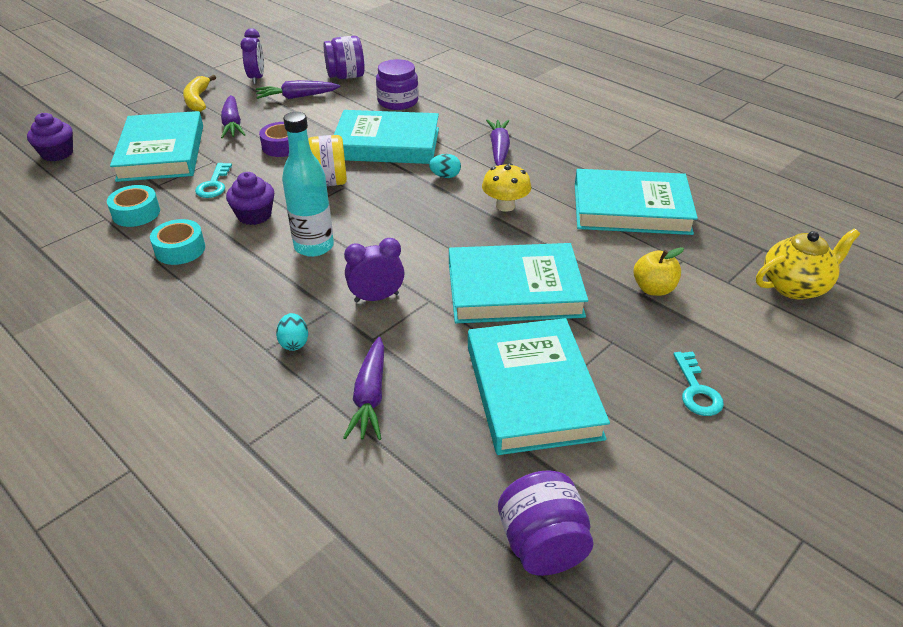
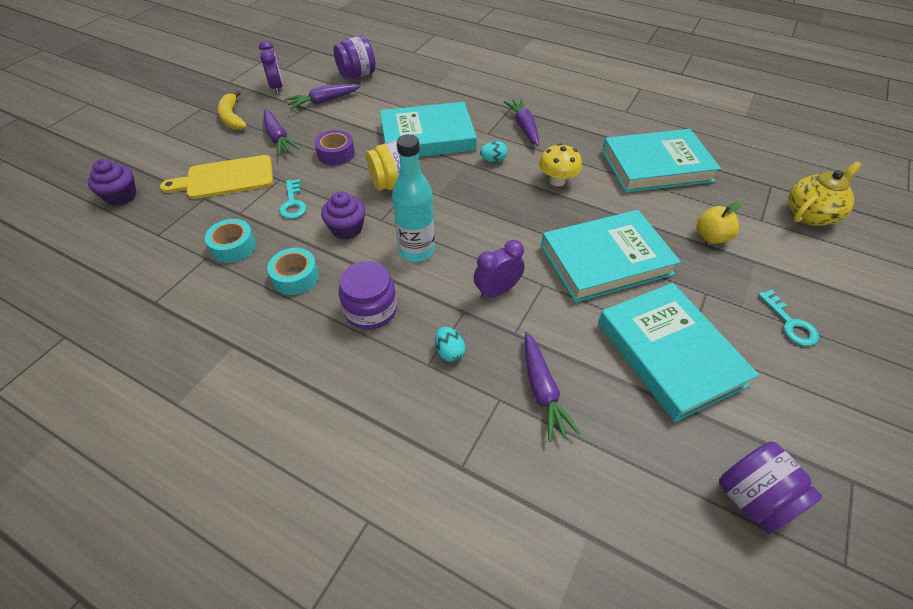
camera: 15 degrees left, 10 degrees up
turquoise book [110,111,203,182] -> yellow cutting board [160,155,273,199]
purple jar [376,59,419,110] -> purple jar moved to [339,261,397,330]

